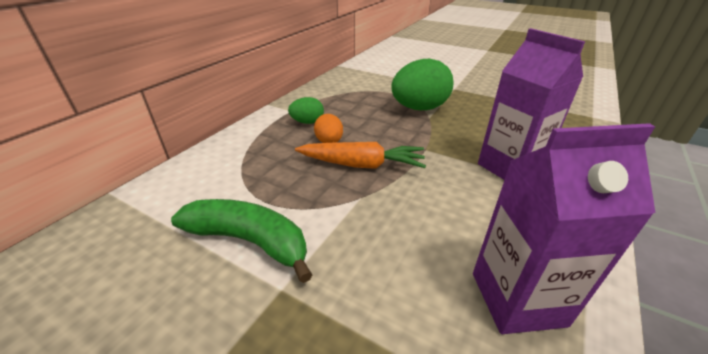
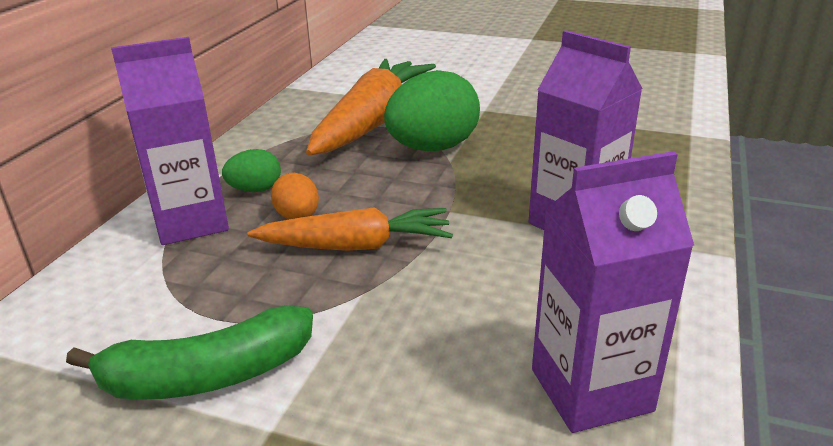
camera: 10 degrees left, 5 degrees down
green banana [171,199,312,283] -> green banana turned 150 degrees clockwise [66,305,313,400]
none -> purple carton [111,37,229,245]
none -> orange carrot [306,59,436,155]

